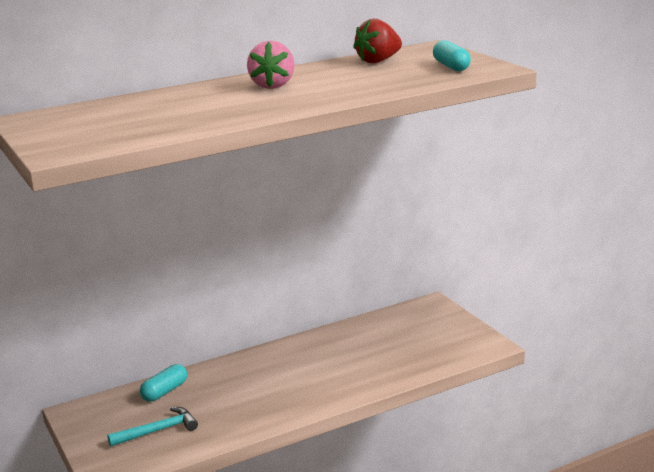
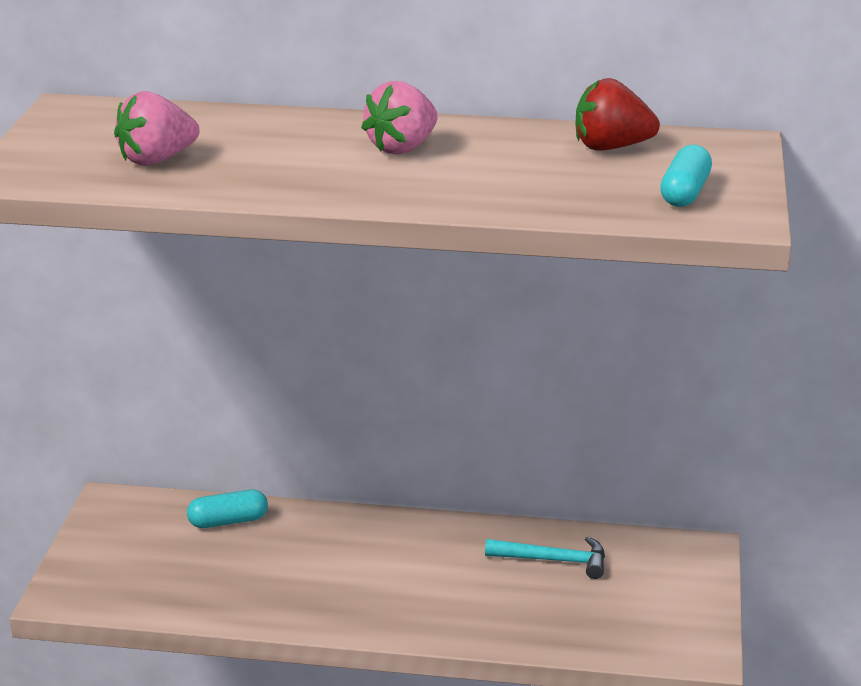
camera: 35 degrees right, 5 degrees up
turquoise hammer [107,407,198,447] -> turquoise hammer moved to [485,537,605,579]
none -> pink strawberry [114,91,200,166]

